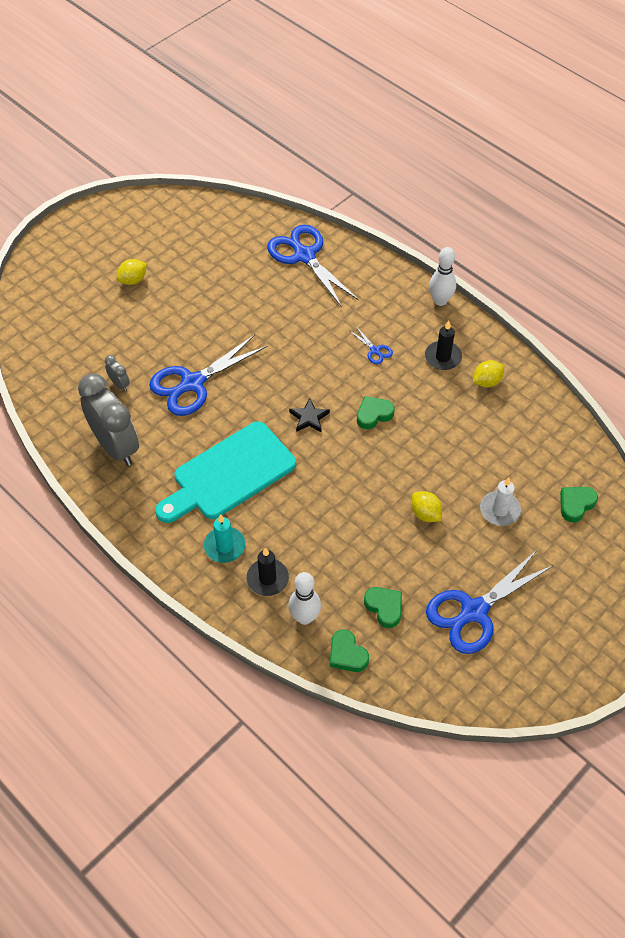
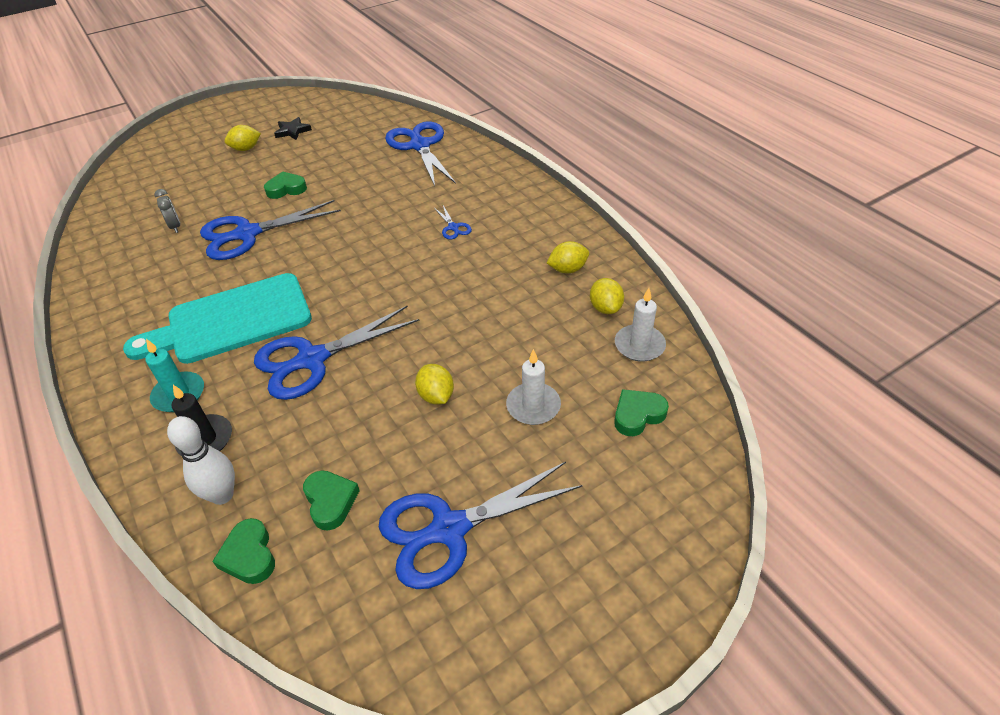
camera: 15 degrees right, 10 degrees down
grey clock [78,374,139,466] -> none
black star [289,398,330,432] -> black star moved to [274,117,312,140]
green heart [357,396,395,429] -> green heart moved to [264,171,307,199]
black candle [425,321,462,370] -> none
white bowling pin [429,247,456,306] -> none
none -> blue scissors [254,306,420,400]
none -> yellow lemon [590,278,624,314]
none -> white candle [615,288,666,362]

